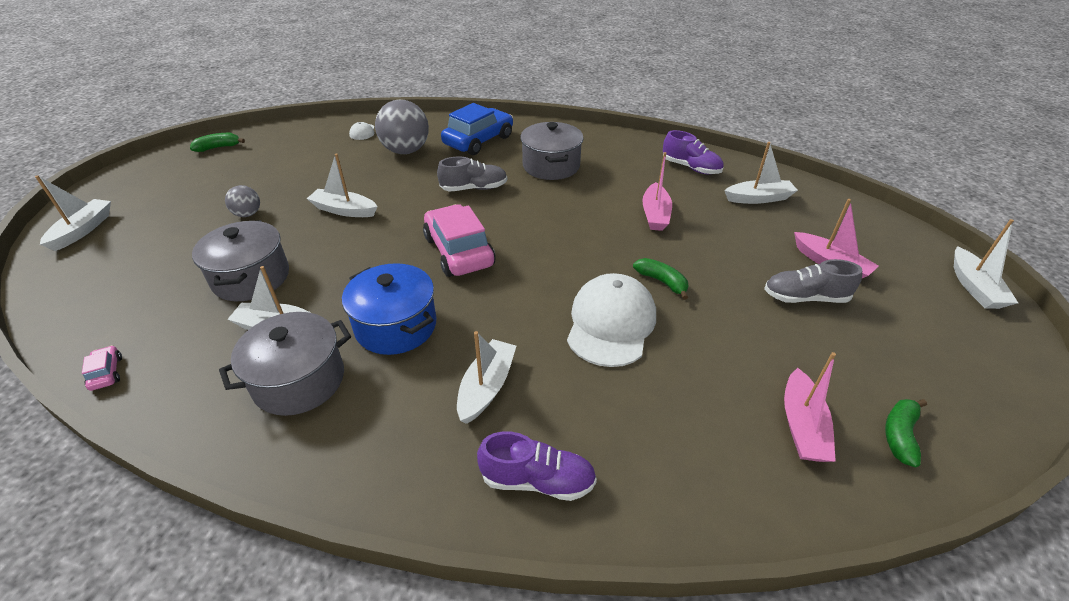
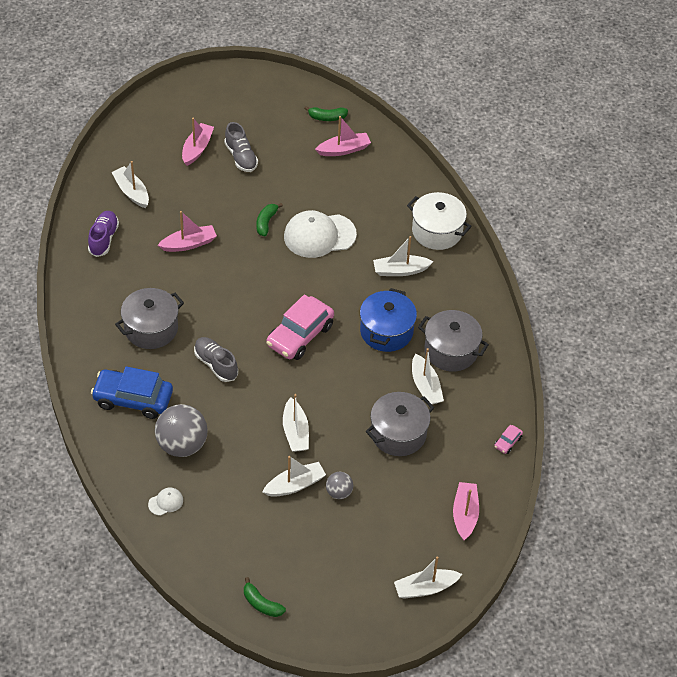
camera: 120 degrees left, 10 degrees up
purple shoe [477,432,597,501] -> white pot [407,192,472,250]
white boat [954,219,1018,309] -> white boat moved to [263,456,326,497]
none -> pink boat [453,482,479,541]

